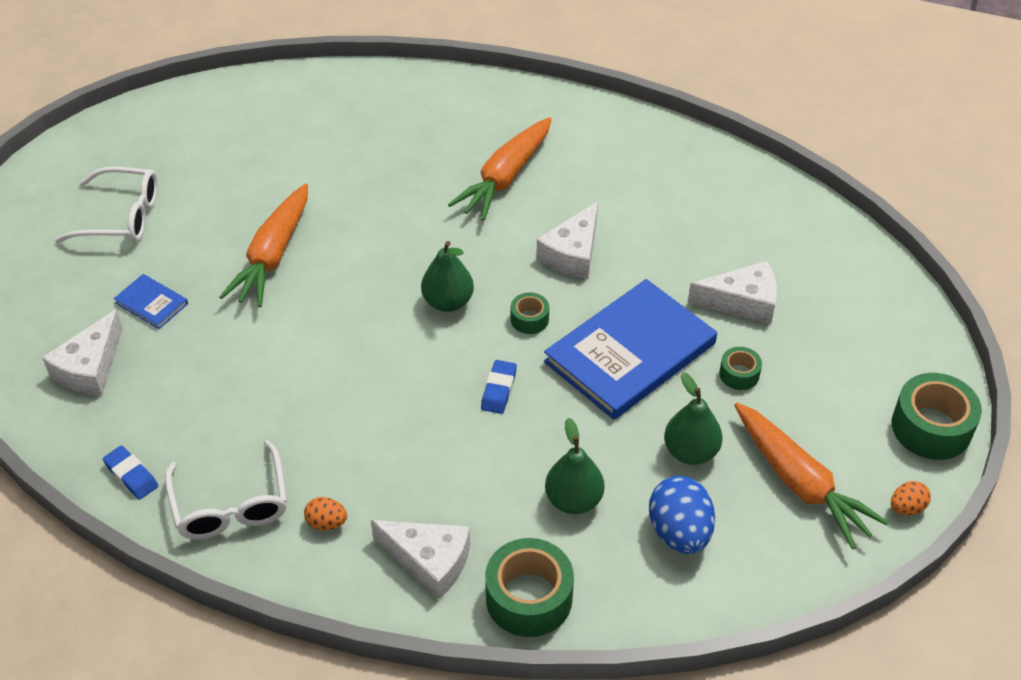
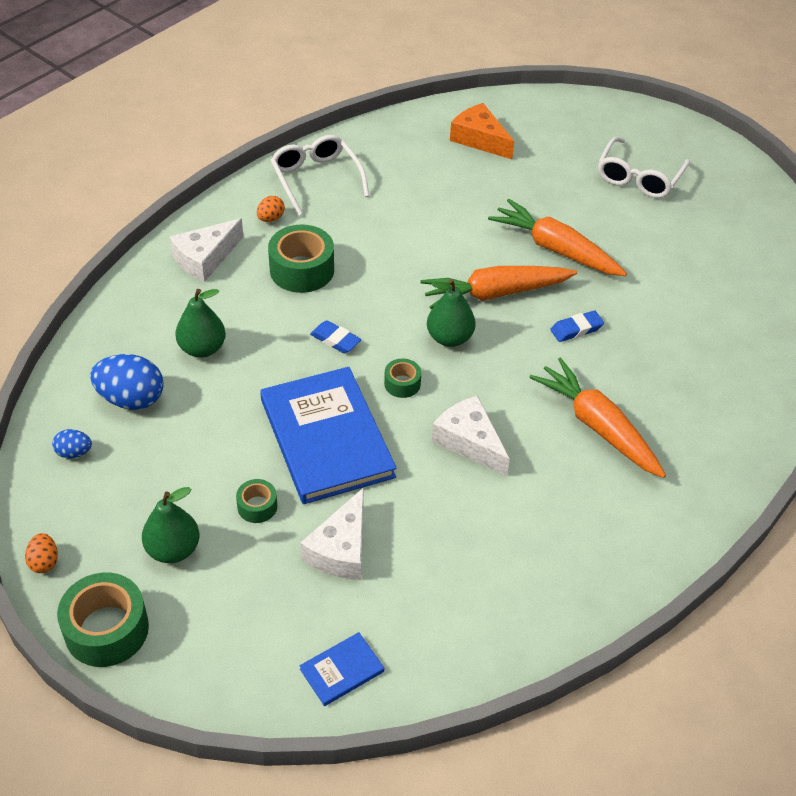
camera: 110 degrees right, 0 degrees up
white cheese [42,309,123,396] -> orange cheese [450,103,514,159]
blue eraser [103,446,158,500] -> blue eraser moved to [550,311,604,342]
blue book [114,274,188,329] -> blue book moved to [300,632,384,706]
white glasses [165,440,287,540] -> white glasses turned 60 degrees clockwise [271,135,369,216]
green tape [485,538,574,637] -> green tape moved to [268,225,334,293]
green pear [664,373,723,465] -> green pear moved to [142,487,199,563]
orange carrot [734,403,889,549] -> orange carrot moved to [420,266,577,309]
none -> blue egg [52,429,92,458]

